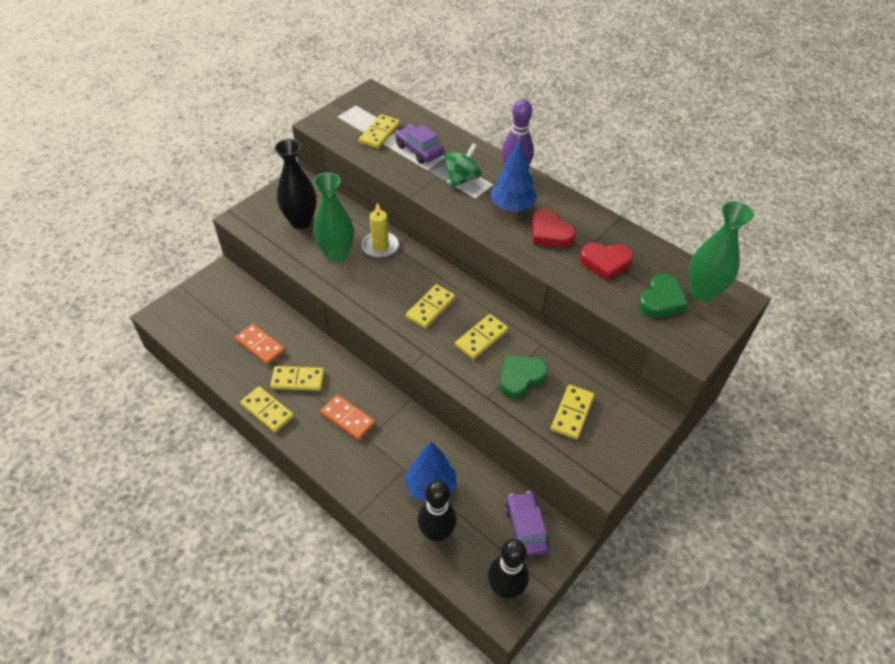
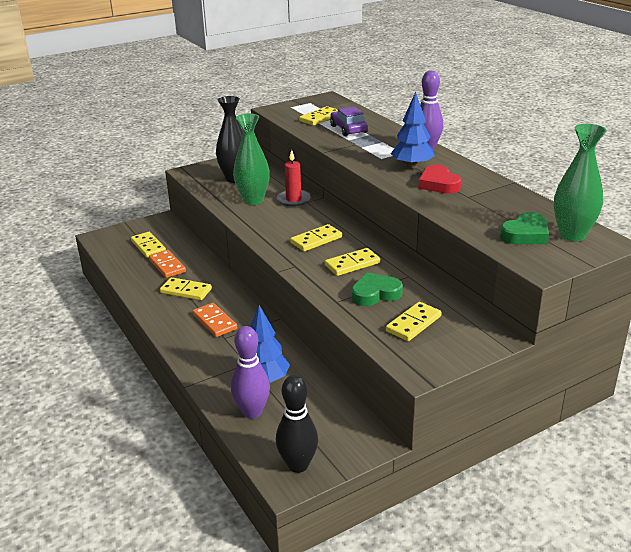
camera: 20 degrees right, 20 degrees down
yellow domino [240,386,294,433] -> yellow domino moved to [131,232,166,258]
yellow candle [362,203,399,258] -> red candle [277,150,311,207]
black bowling pin [418,480,457,542] -> purple bowling pin [231,326,270,419]
green spinning top [445,143,481,188] -> none
purple car [505,491,550,556] -> none
red heart [580,243,633,281] -> none

